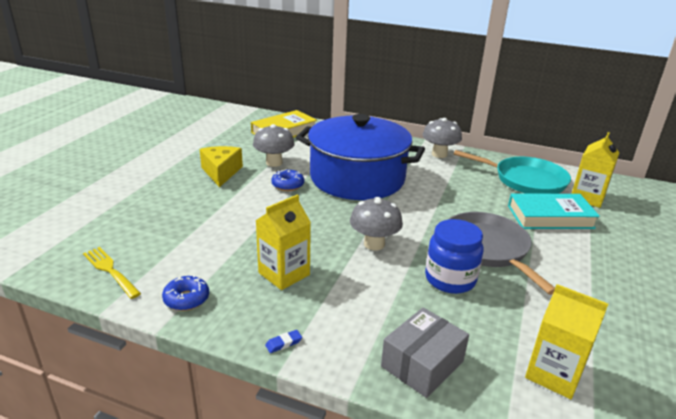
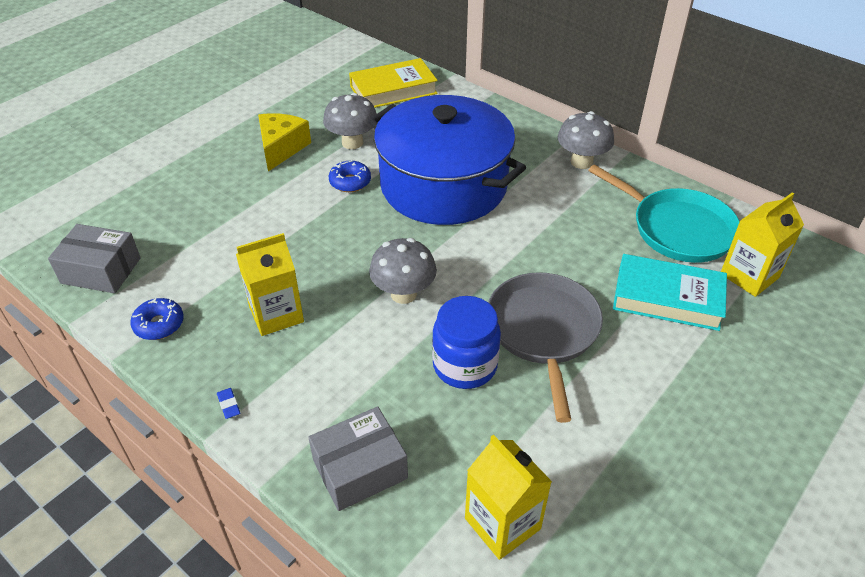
camera: 20 degrees right, 15 degrees up
yellow fork [83,247,141,299] -> grey box [48,224,141,293]
blue eraser [265,330,302,353] -> blue eraser turned 75 degrees clockwise [217,388,240,419]

